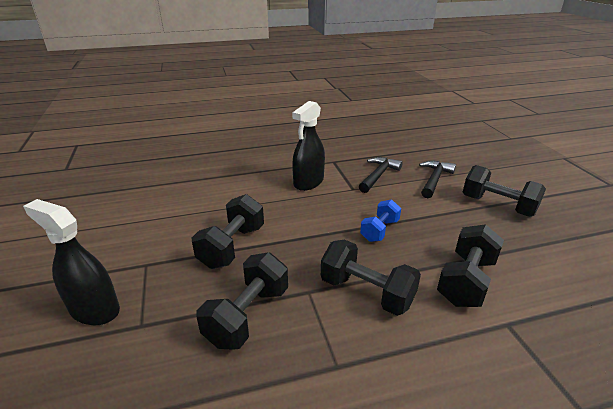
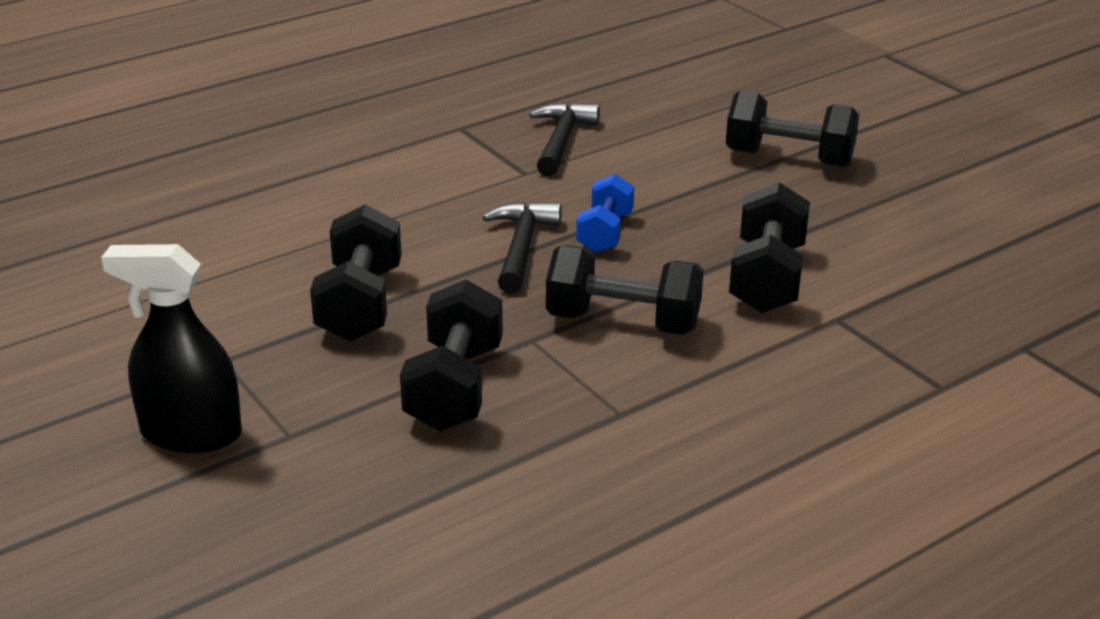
camera: 20 degrees left, 0 degrees up
black spray bottle [292,101,325,191] -> none
black hammer [419,161,456,198] -> black hammer moved to [483,202,562,293]

